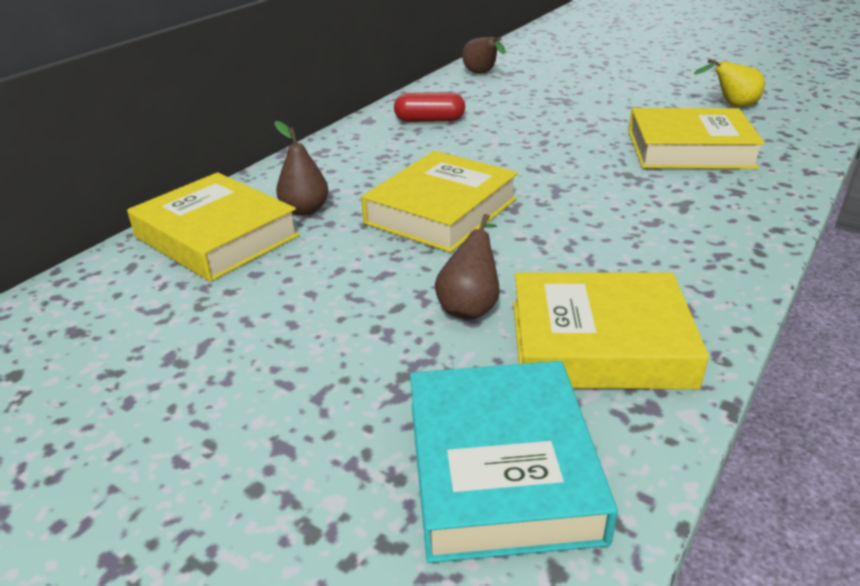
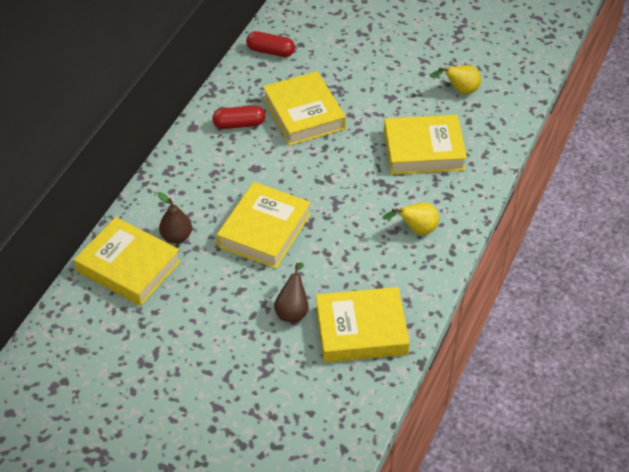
camera: 10 degrees left, 15 degrees up
turquoise book [410,361,618,563] -> none
brown pear [462,37,506,74] -> red capsule [246,31,295,57]
none -> yellow book [263,71,346,146]
none -> yellow pear [382,203,439,235]

